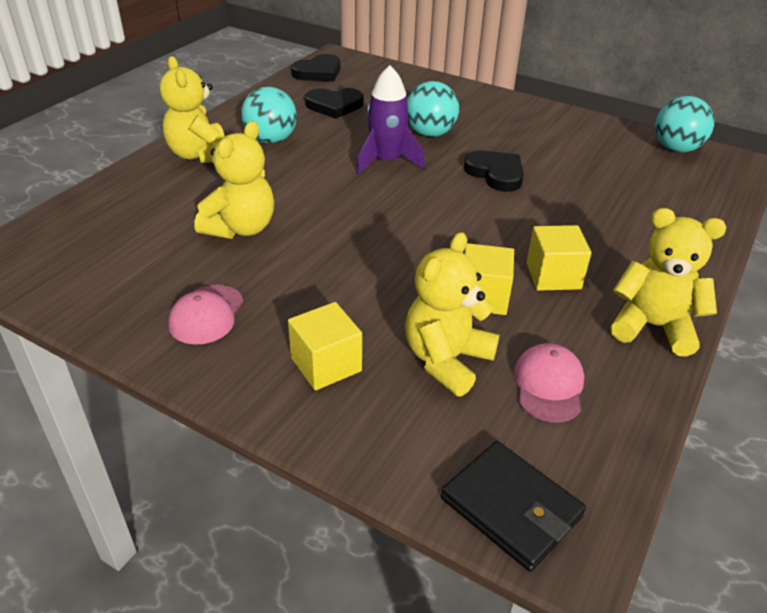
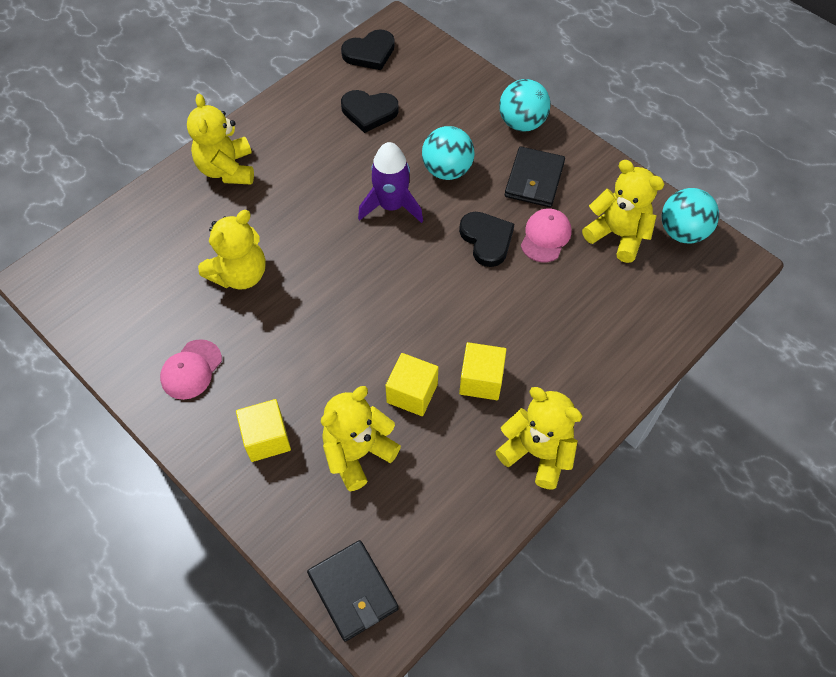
camera: 15 degrees right, 20 degrees up
turquoise ball [241,87,297,144] -> turquoise ball moved to [499,79,551,131]
pink cap [514,343,584,422] -> pink cap moved to [521,209,572,262]
none -> black wallet [505,146,565,207]
none -> yellow teddy bear [582,160,664,263]

